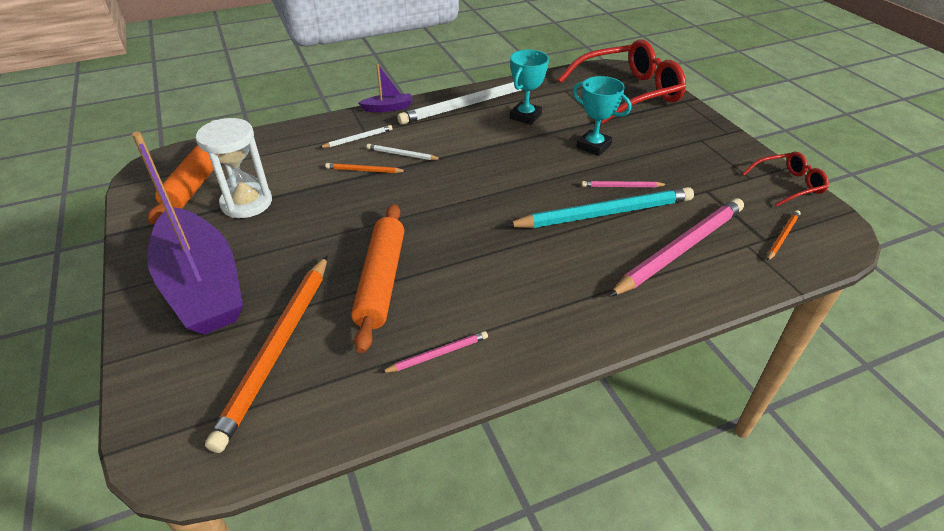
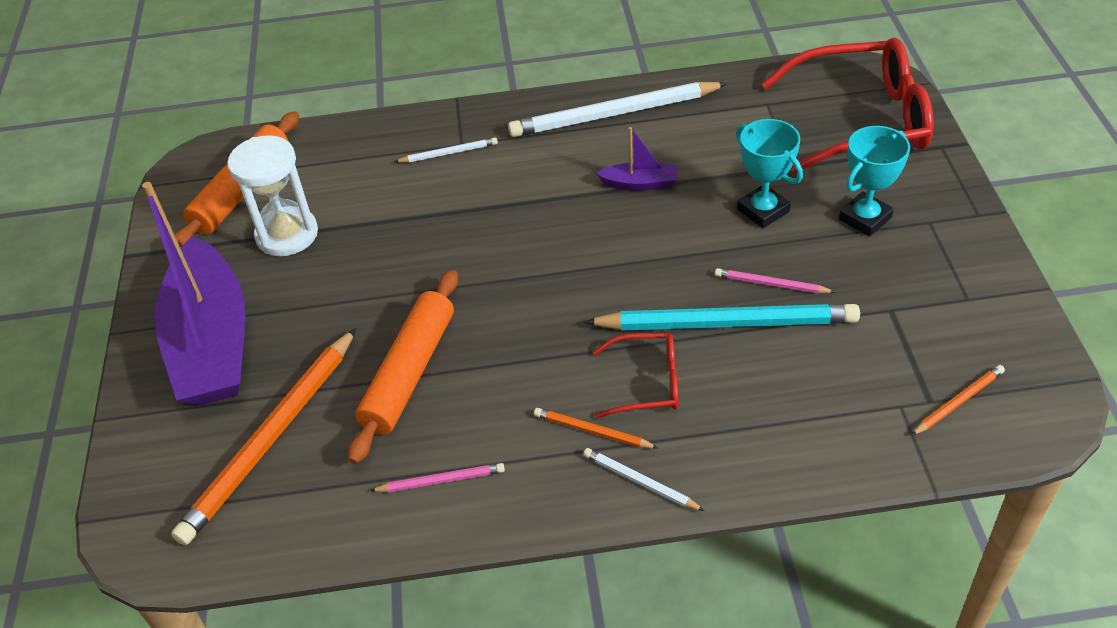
camera: 20 degrees right, 5 degrees up
orange pencil [325,163,406,173] -> orange pencil moved to [534,408,658,448]
purple boat [358,64,412,112] -> purple boat moved to [596,127,677,191]
white pencil [366,144,442,160] -> white pencil moved to [583,448,704,511]
turquoise trophy [510,50,549,125] -> turquoise trophy moved to [839,126,910,237]
pink pencil [608,198,744,297] -> none
red glasses [742,152,829,207] -> red glasses moved to [593,333,679,419]

